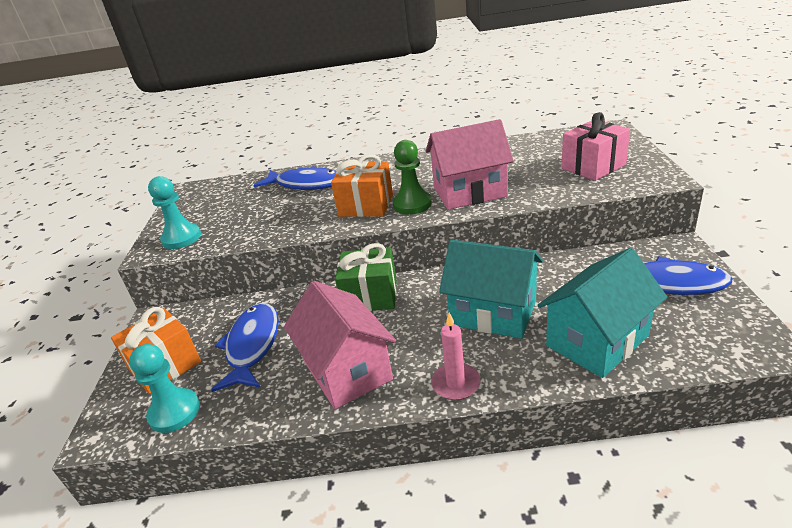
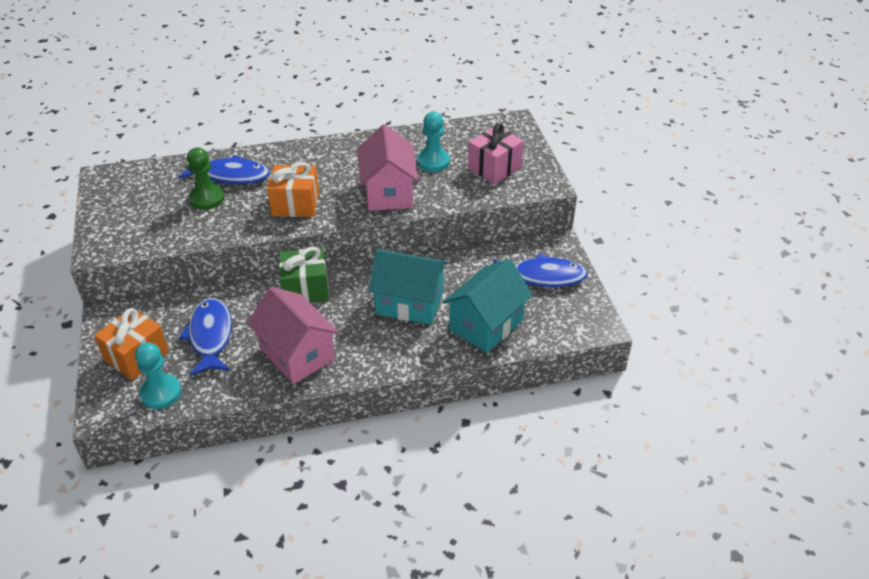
camera: 15 degrees left, 10 degrees up
turquoise pawn [148,176,201,249] -> turquoise pawn moved to [417,112,450,172]
green pawn [393,140,432,215] -> green pawn moved to [187,147,224,210]
pink house [426,119,514,210] -> pink house turned 75 degrees counterclockwise [357,124,419,211]
pink candle [431,313,481,400] -> none

